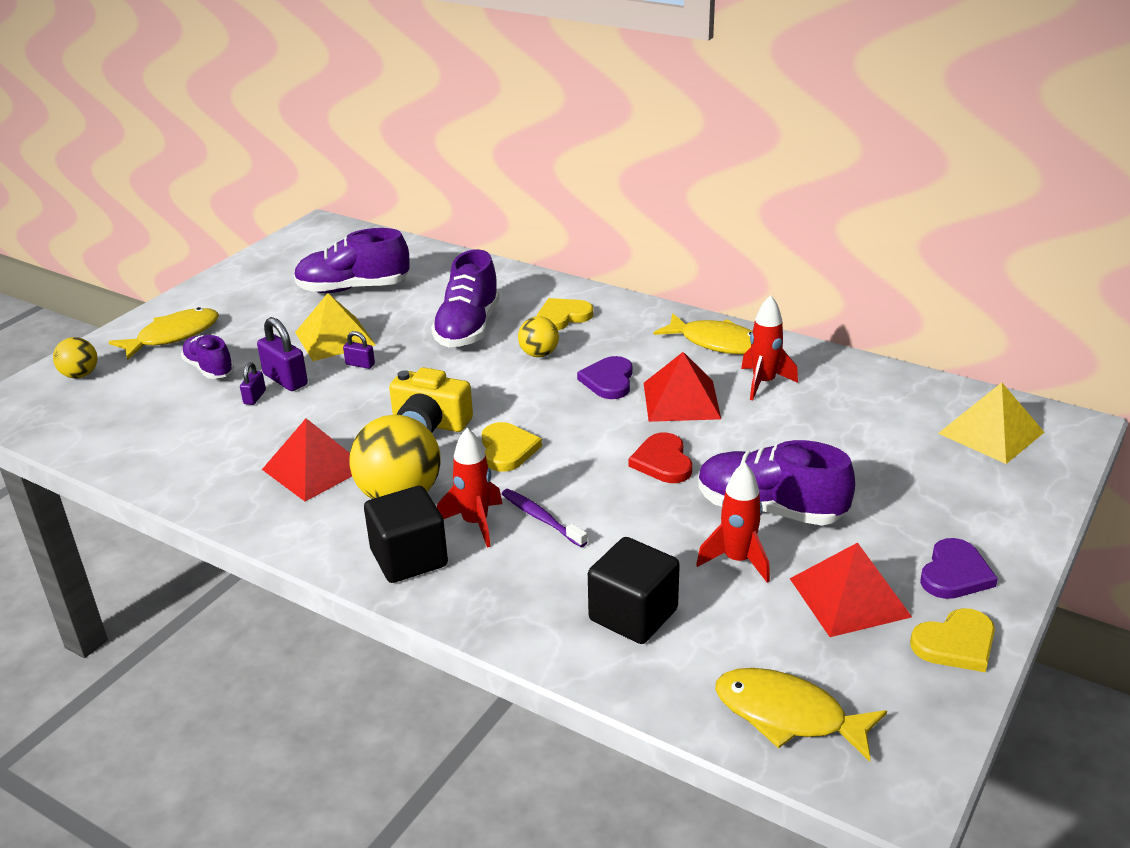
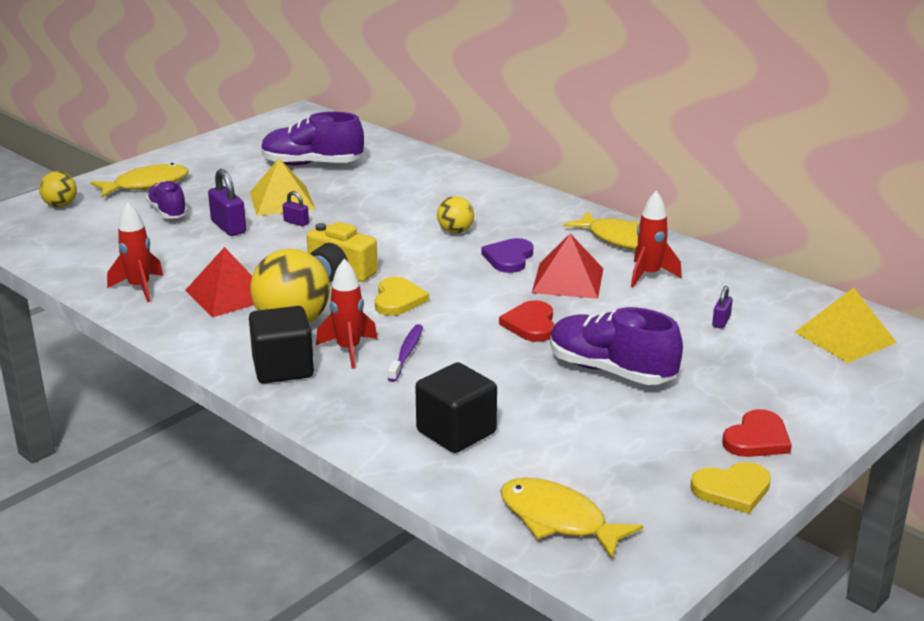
camera: 10 degrees right, 5 degrees down
purple padlock [240,362,266,405] -> purple padlock moved to [712,286,733,329]
purple shoe [431,249,500,347] -> none
purple toothbrush [502,489,588,547] -> purple toothbrush turned 45 degrees clockwise [388,324,423,382]
yellow heart [537,298,593,330] -> none
red rocket [696,462,770,583] -> red rocket moved to [107,202,164,302]
red pyramid [790,542,912,637] -> none
purple heart [920,538,998,599] -> red heart [722,409,792,457]

